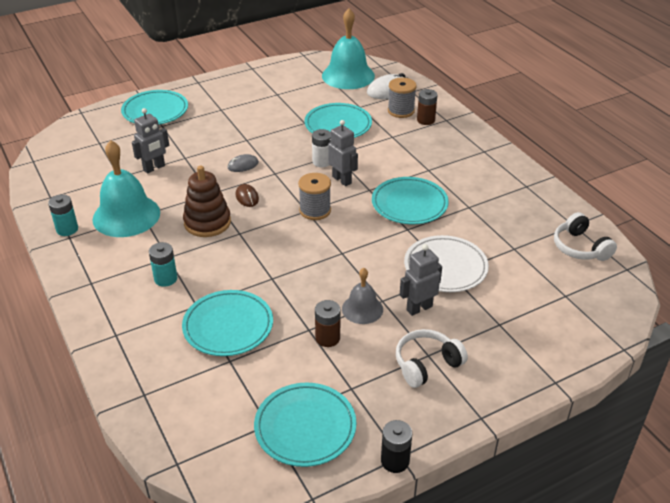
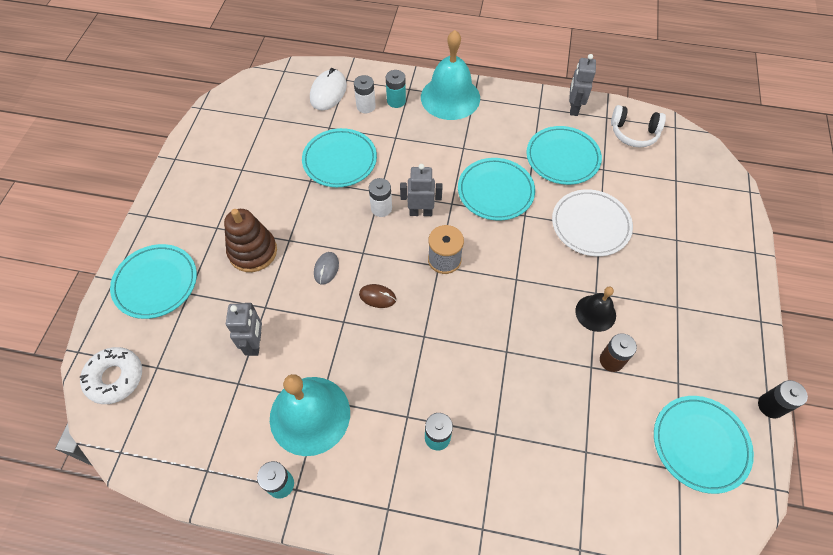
camera: 50 degrees left, 20 degrees up
turquoise plate [182,290,273,356] -> turquoise plate moved to [526,126,602,185]
brown stacking toy [183,165,231,237] -> brown stacking toy moved to [224,209,277,272]
turquoise bell [322,9,375,89] -> turquoise bell moved to [421,30,480,120]
grey bell [342,268,383,324] -> black bell [575,287,616,332]
grey spool [388,77,417,118] -> white battery [354,75,376,113]
white headphones [396,329,468,388] -> none
grey robot [400,244,442,316] -> grey robot moved to [569,54,596,116]
brown battery [417,89,437,125] -> turquoise battery [386,70,406,108]
none -> white donut [80,347,142,404]

